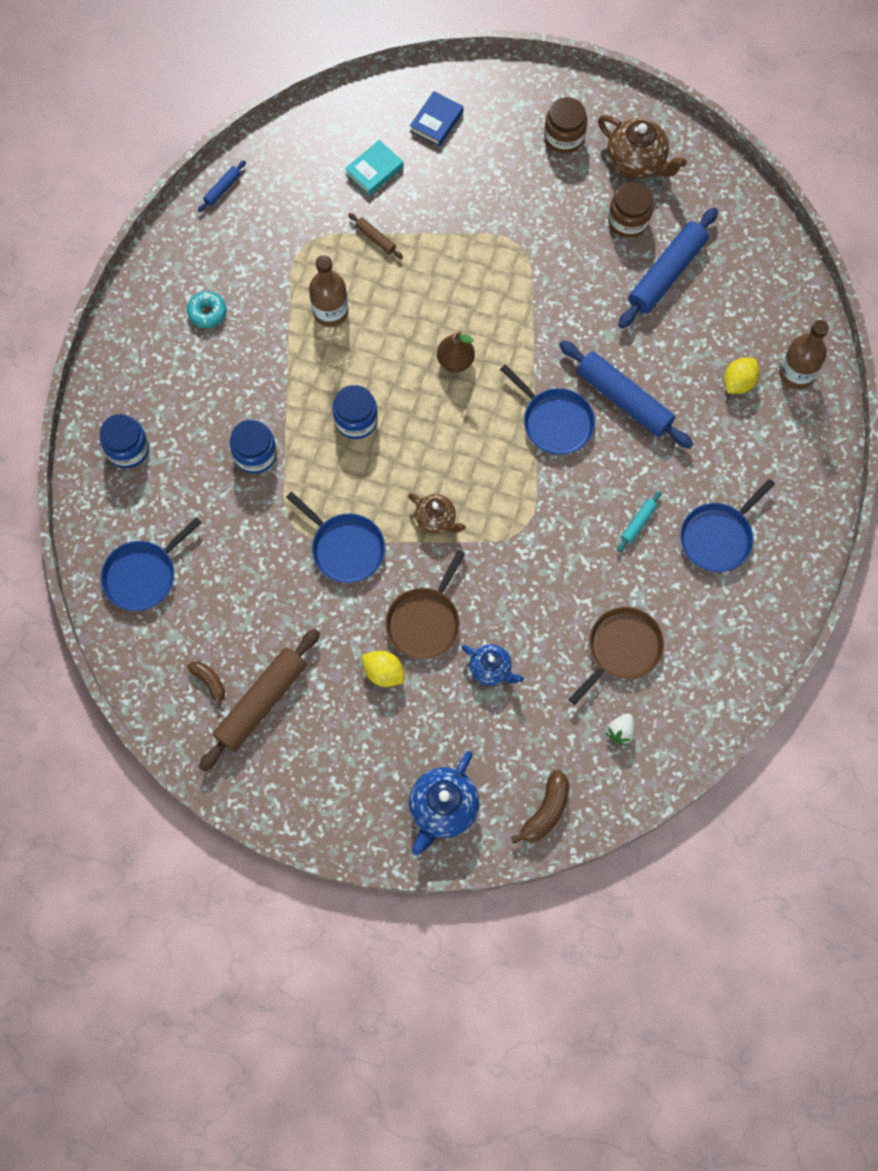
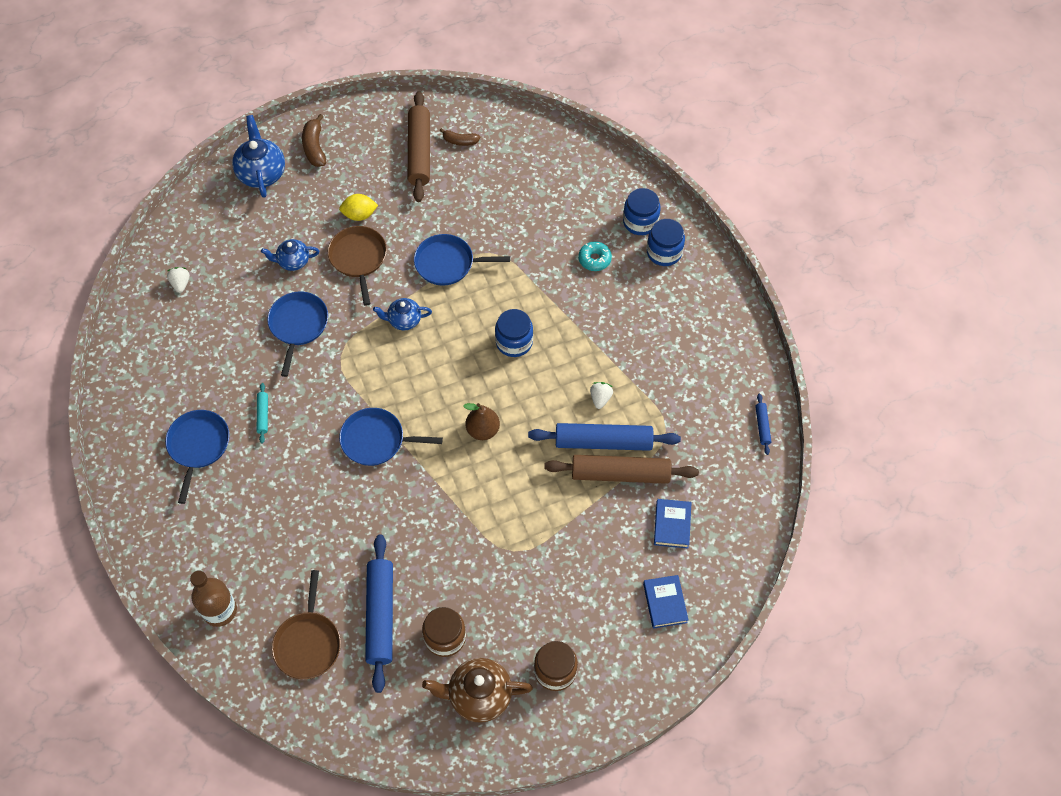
camera: 140 degrees right, 10 degrees down
blue pan [101,517,202,611] -> blue pan moved to [267,292,328,377]
turquoise donut [187,291,226,328] -> turquoise donut moved to [578,242,612,271]
blue jar [230,420,277,474] -> blue jar moved to [647,219,685,266]
brown bottle [309,255,349,327] -> white strawberry [590,382,613,409]
turquoise book [345,140,404,196] -> blue book [654,499,692,548]
brown rolling pin [348,213,403,259] -> brown rolling pin [544,455,699,484], size x2.24
brown teapot [408,493,466,534] -> blue teapot [373,298,432,330]
brown banana [511,770,569,844] -> brown banana moved to [302,114,326,167]
blue rolling pin [559,340,693,449] -> blue rolling pin moved to [528,423,681,451]
brown pan [569,607,664,705] -> brown pan moved to [272,570,341,679]
yellow lemon [724,357,759,394] -> none

